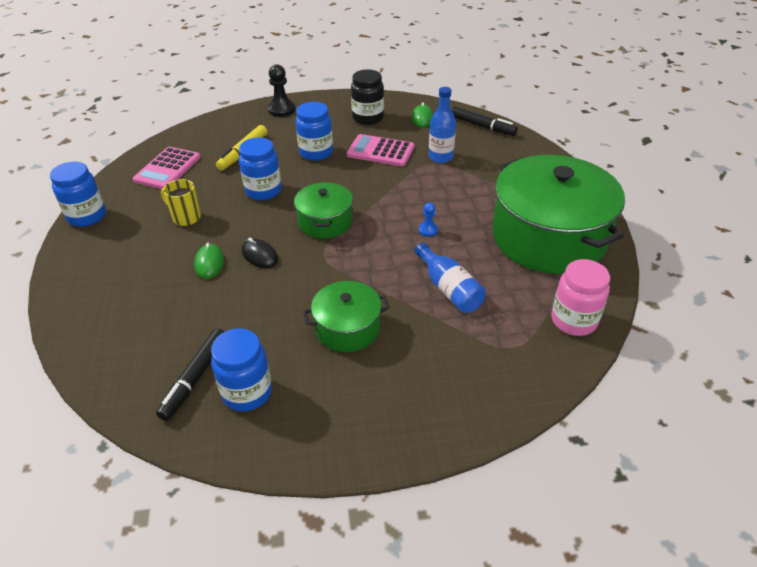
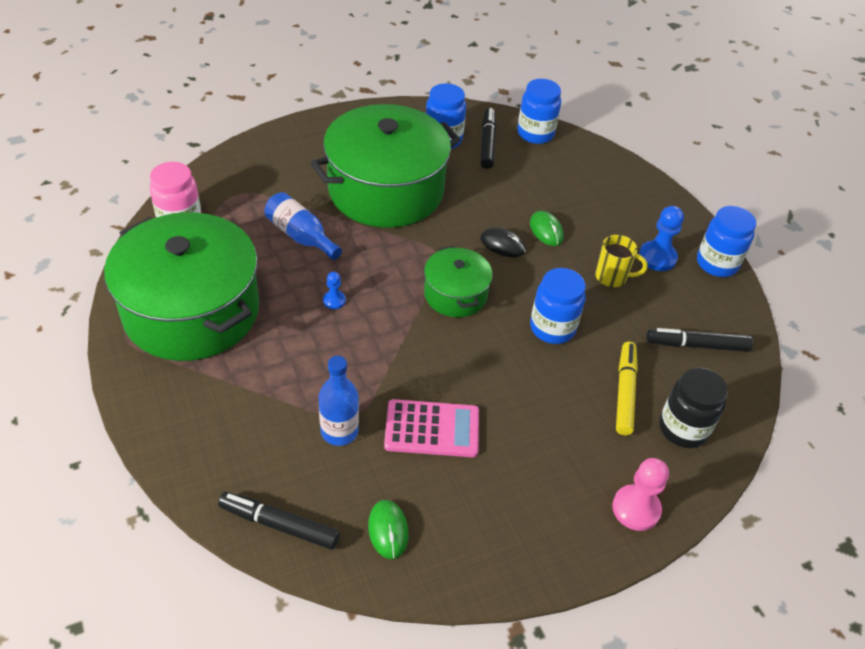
camera: 160 degrees right, 5 degrees up
pink calculator [133,147,201,189] -> black marker [646,328,753,352]
black pawn [268,64,295,117] -> pink pawn [612,458,669,531]
blue jar [295,102,333,161] -> blue jar moved to [517,79,561,144]
green pot [303,281,390,352] -> green pot [311,104,461,228], size x2.01
black jar [351,69,384,125] -> black jar moved to [659,368,728,448]
none -> blue pawn [639,206,684,271]

